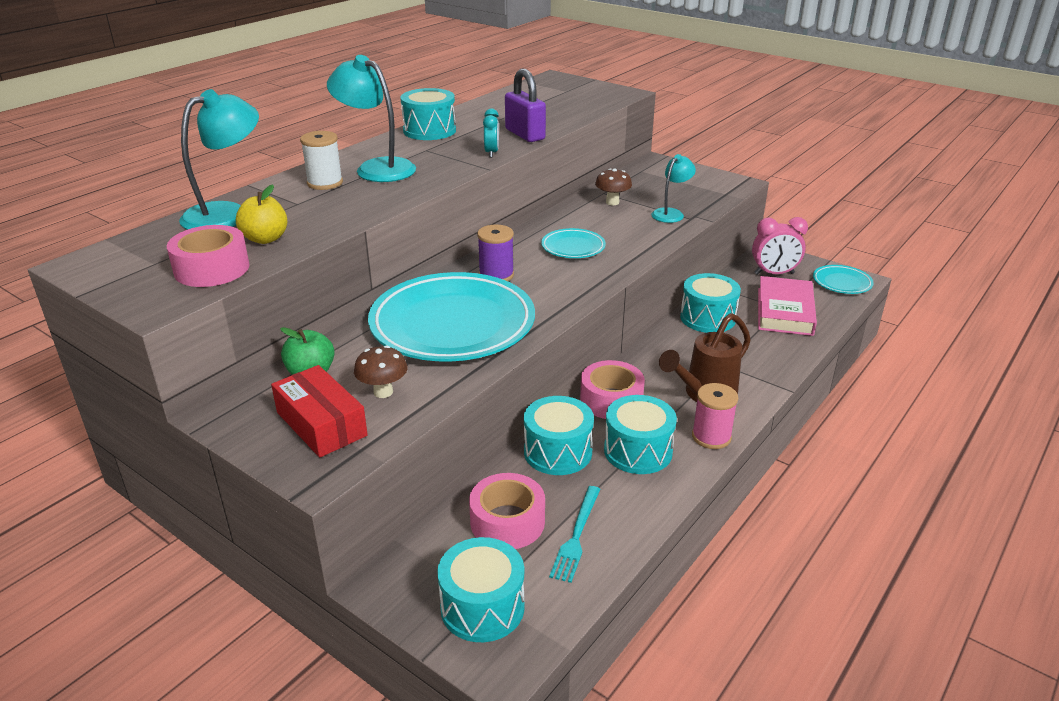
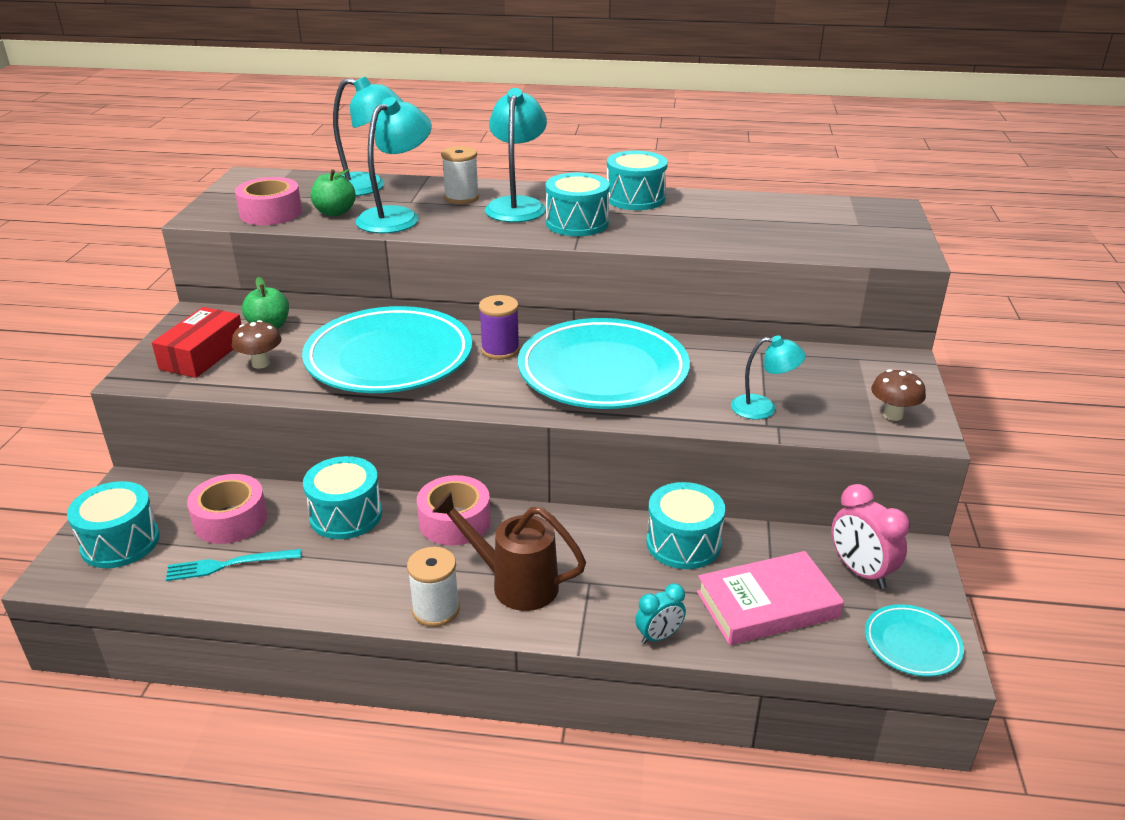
camera: 60 degrees right, 0 degrees up
yellow apple [236,184,287,244] -> green apple [311,169,356,216]
turquoise clock [483,109,499,158] -> turquoise clock moved to [635,583,686,644]
purple padlock [505,69,546,142] -> none
turquoise plate [541,228,606,258] -> turquoise plate [518,318,690,409], size x2.21
brown mushroom [595,168,632,205] -> brown mushroom moved to [871,369,926,421]
turquoise drum [604,395,677,474] -> turquoise drum moved to [546,172,610,236]
pink spool [692,383,738,449] -> white spool [407,547,460,627]
none -> turquoise lamp [356,97,432,233]

